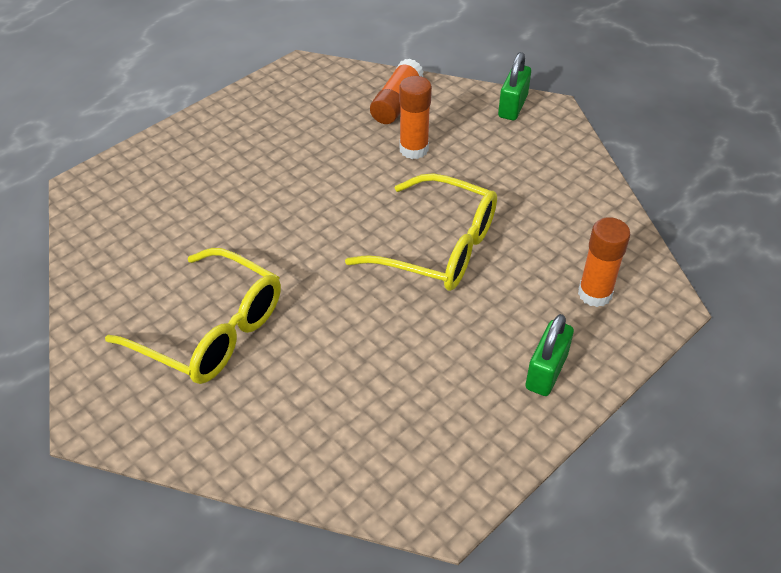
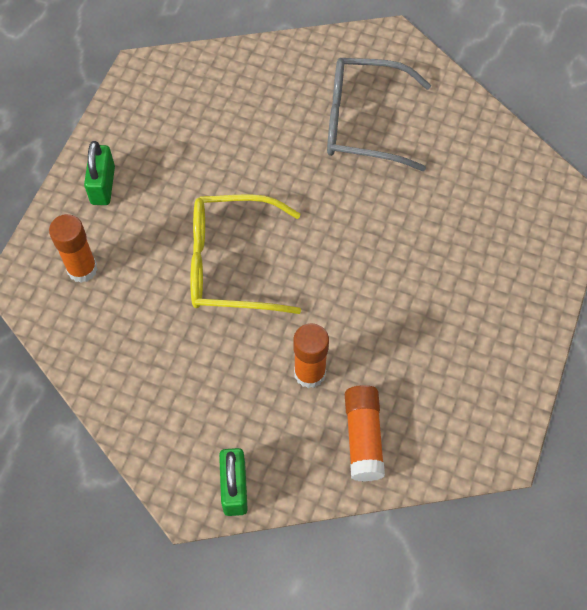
camera: 155 degrees right, 15 degrees up
yellow glasses [105,248,281,384] -> grey glasses [327,58,431,171]

